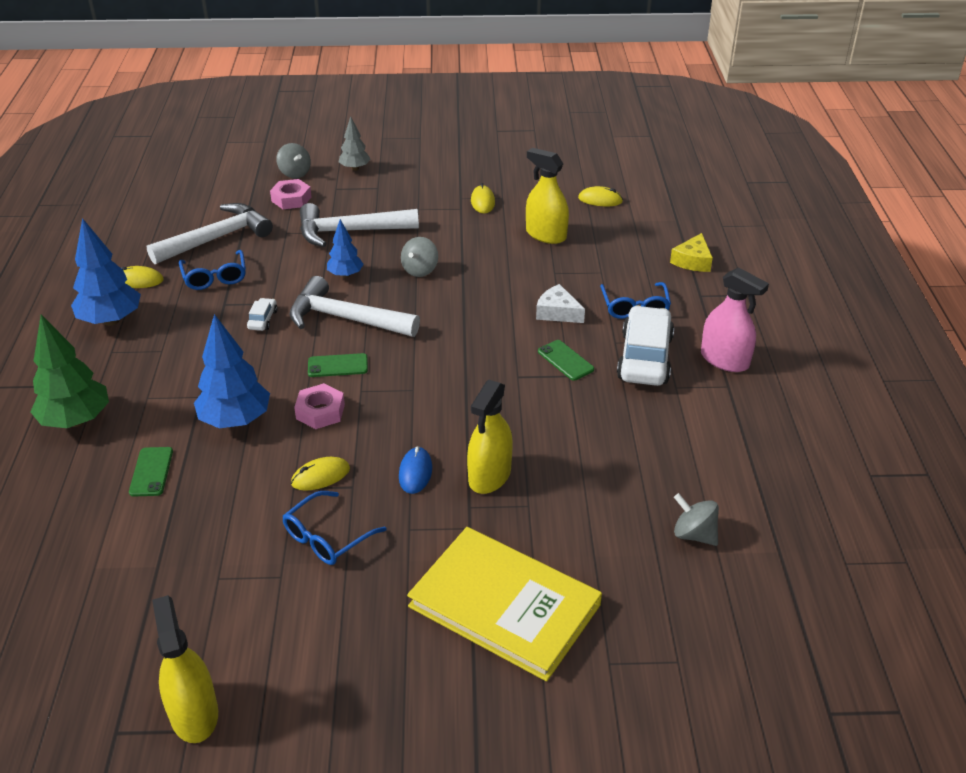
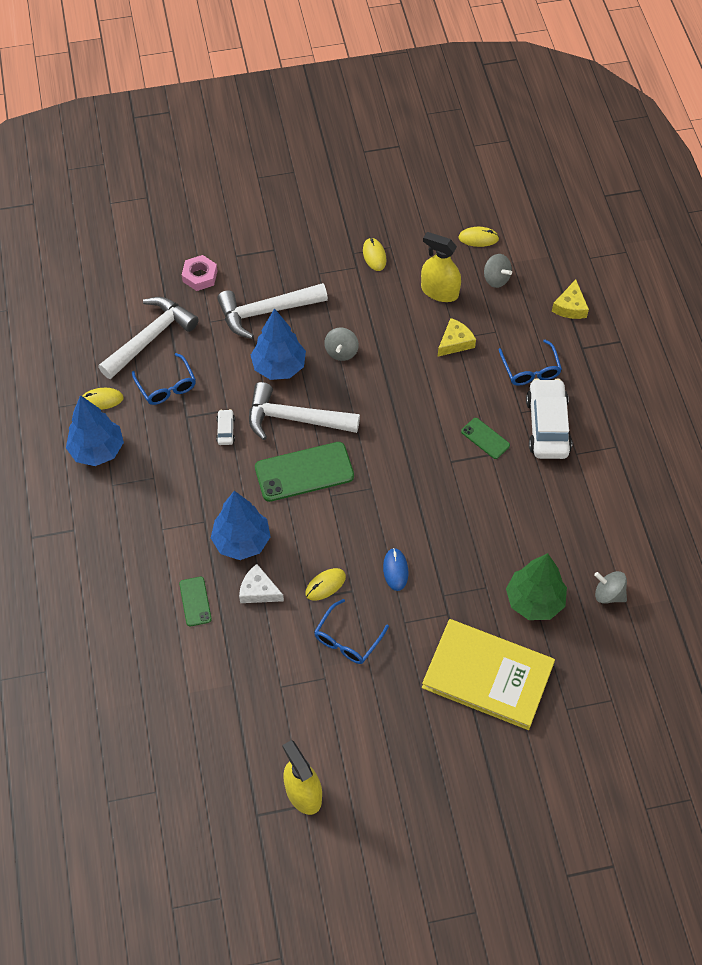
camera: 10 degrees left, 20 degrees up
green tree [30,315,109,428] -> green tree moved to [506,553,567,620]
grey spinning top [276,143,311,178] -> grey spinning top moved to [484,254,512,288]
pink nut [294,383,345,429] -> none
green phone [308,353,368,377] -> green phone [255,442,354,502], size x1.94
blue tree [327,219,364,278] -> blue tree [251,308,306,380], size x1.72
grey tree [339,116,371,171] -> none
yellow spray bottle [467,380,513,494] -> none
white cheese [536,284,585,323] -> white cheese moved to [239,564,284,603]
pink spray bottle [701,267,769,372] -> none
none -> yellow cheese [438,318,476,357]

